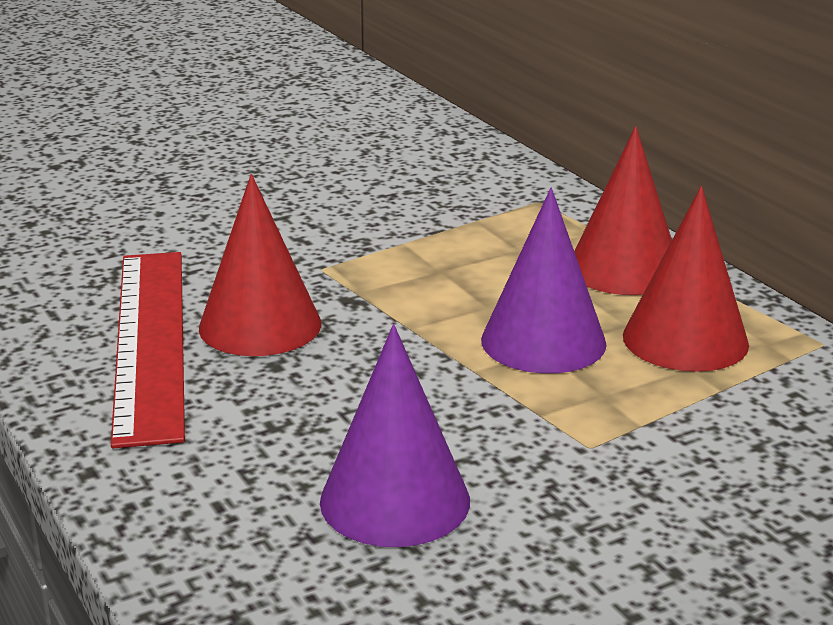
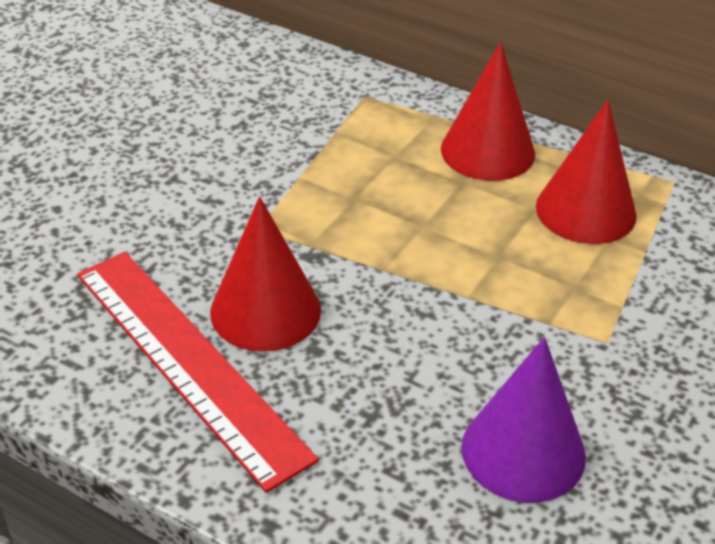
camera: 30 degrees left, 15 degrees up
purple cone [481,188,607,373] -> none

